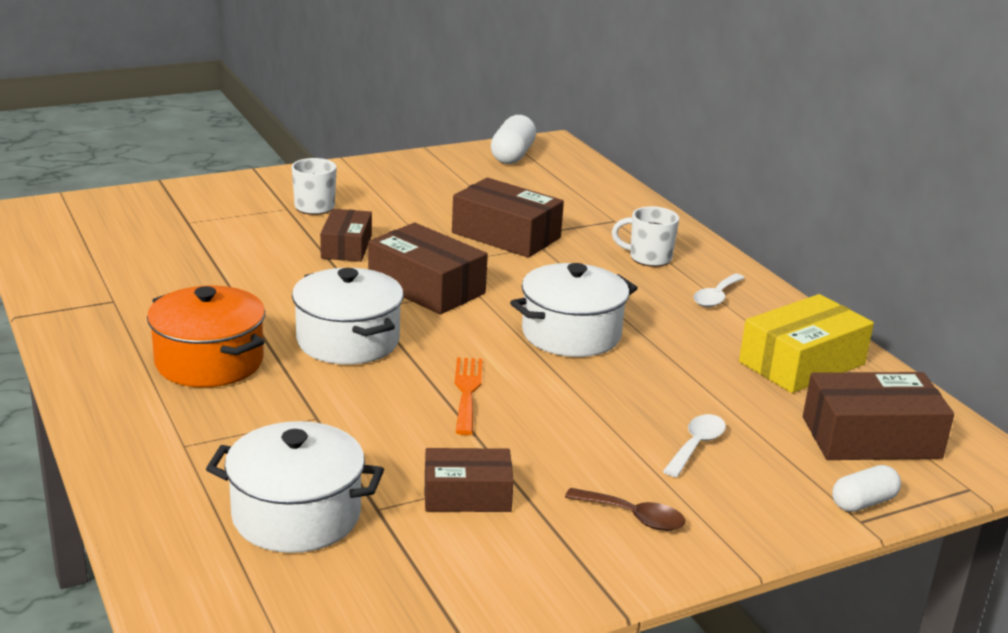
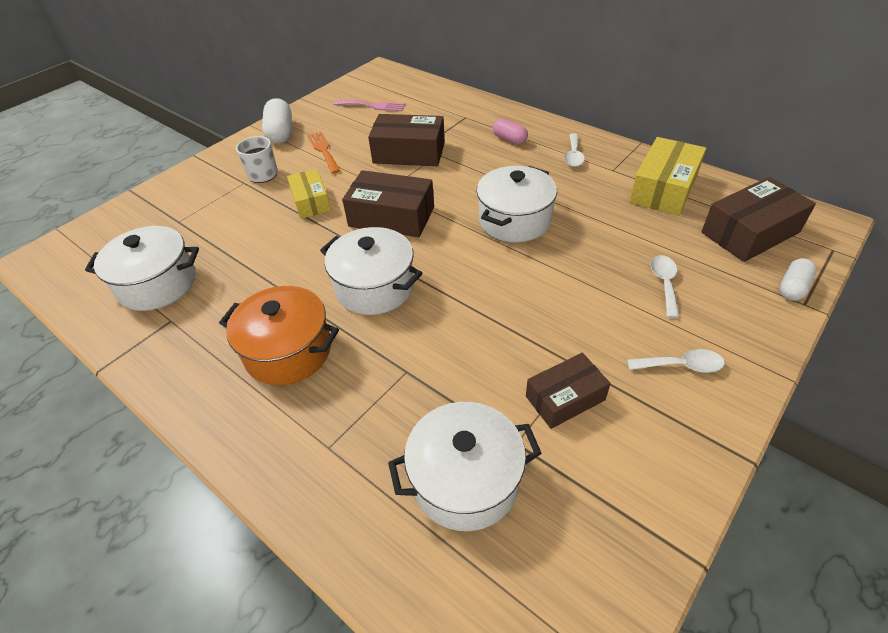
camera: 20 degrees left, 20 degrees up
brown box [320,209,372,262] -> yellow box [287,169,331,219]
orange fork [455,357,483,435] -> orange fork moved to [308,132,341,174]
white capsule [491,115,536,164] -> white capsule moved to [262,98,292,144]
brown spoon [565,488,686,531] -> white spoon [627,349,725,373]
white mug [612,206,679,267] -> pink capsule [493,118,528,145]
none -> white pot [85,226,199,311]
none -> pink fork [333,100,405,111]

